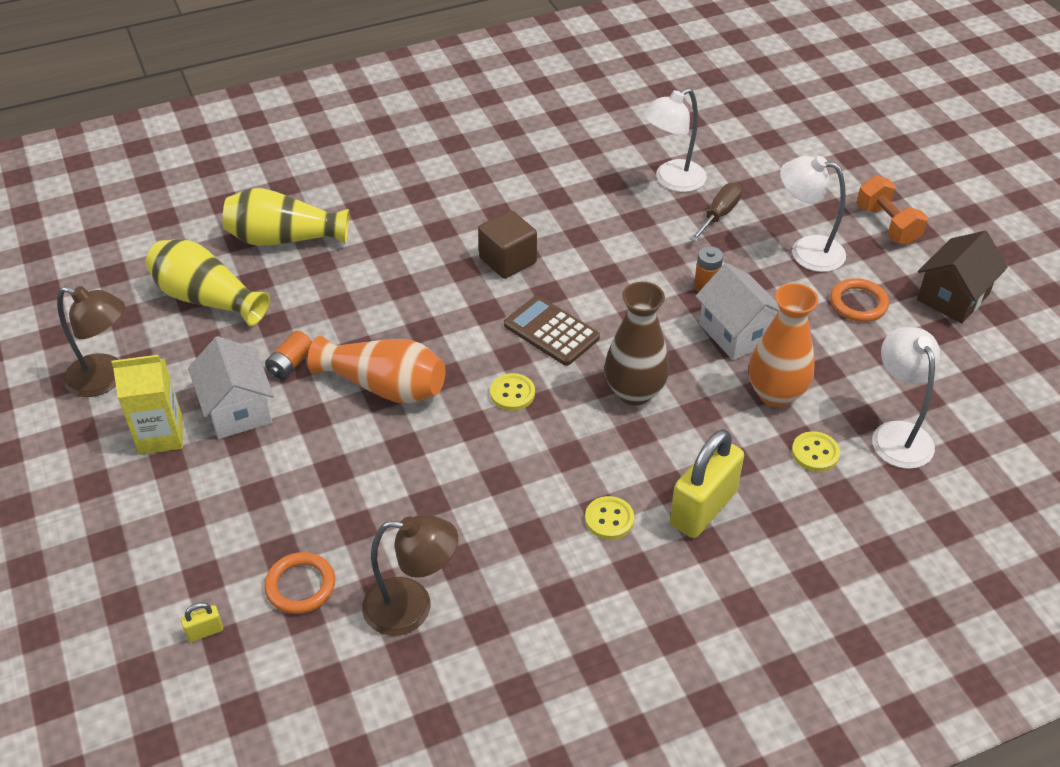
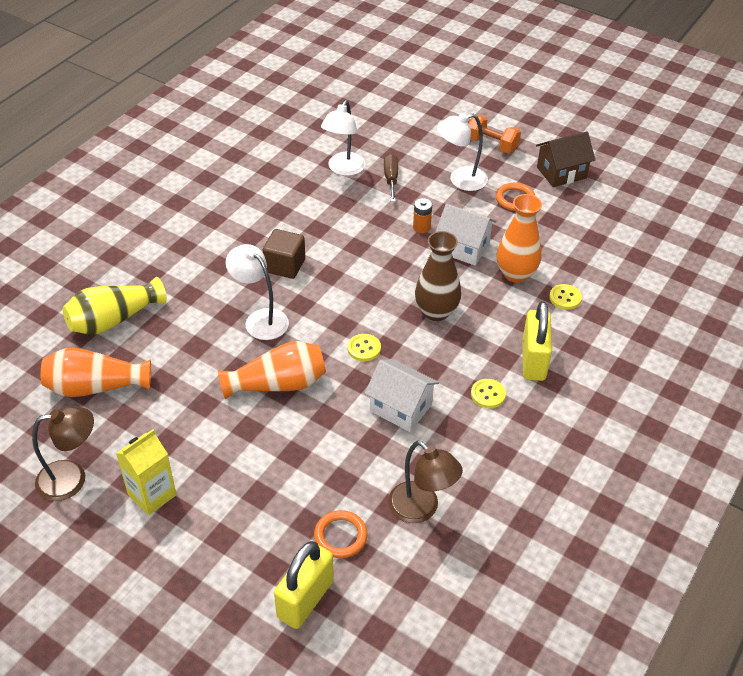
camera: 35 degrees left, 0 degrees up
yellow vase [145,239,270,326] -> orange vase [41,348,151,397]
yellow padlock [181,602,223,642] -> yellow padlock [274,541,334,629], size x2.41
white house [188,336,274,439] -> white house moved to [365,359,439,432]
orange battery [265,331,312,379] -> none
brown lamp [362,514,458,636] -> brown lamp turned 75 degrees clockwise [388,441,463,523]
brown calculator [504,296,600,366] -> none
white lamp [872,327,940,469] -> white lamp moved to [226,244,289,340]
brown house [917,231,1008,323] -> brown house turned 60 degrees clockwise [536,131,595,187]

